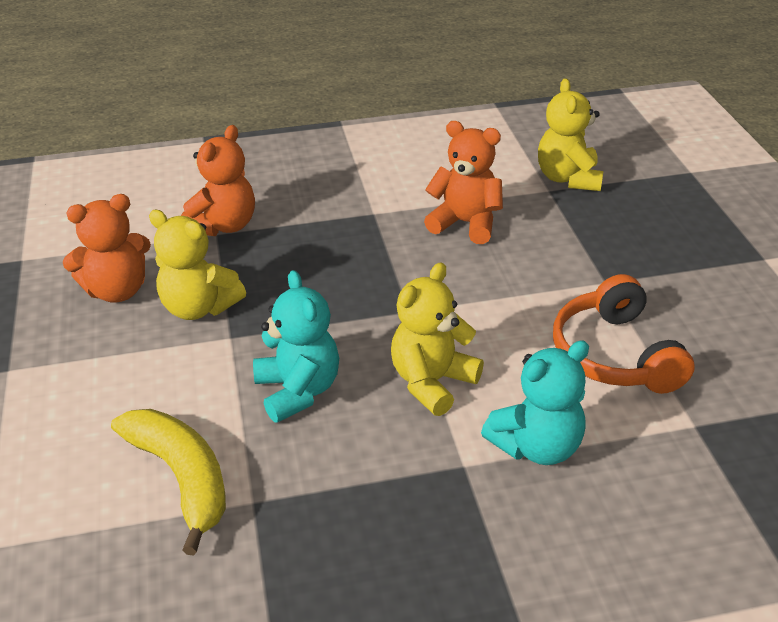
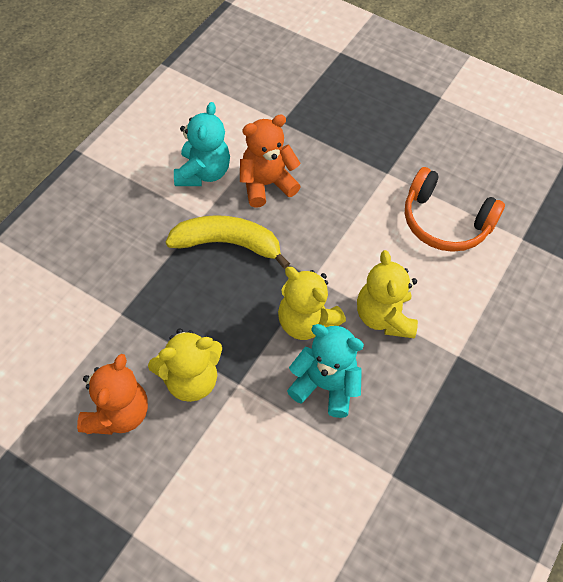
camera: 50 degrees left, 20 degrees up
yellow banana [111,409,226,556] -> yellow banana moved to [166,215,290,269]
orange teddy bear [181,125,255,236] -> none
turquoise teddy bear [481,340,589,465] -> turquoise teddy bear moved to [174,102,230,186]
yellow teddy bear [538,78,604,191] -> yellow teddy bear moved to [278,267,346,340]

